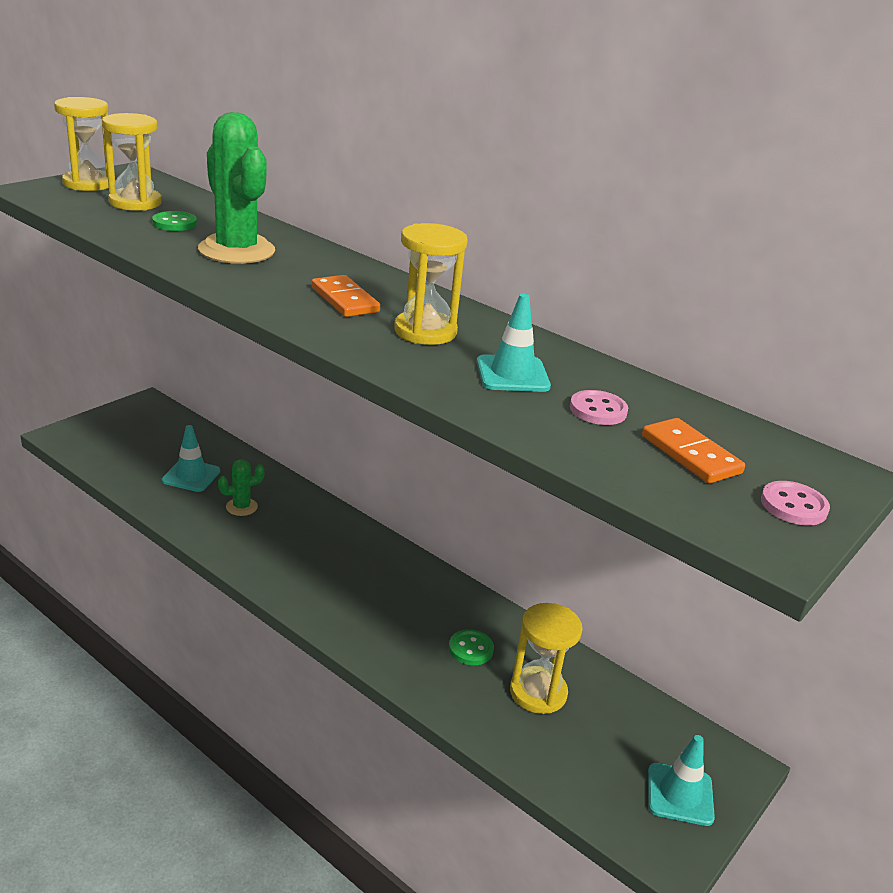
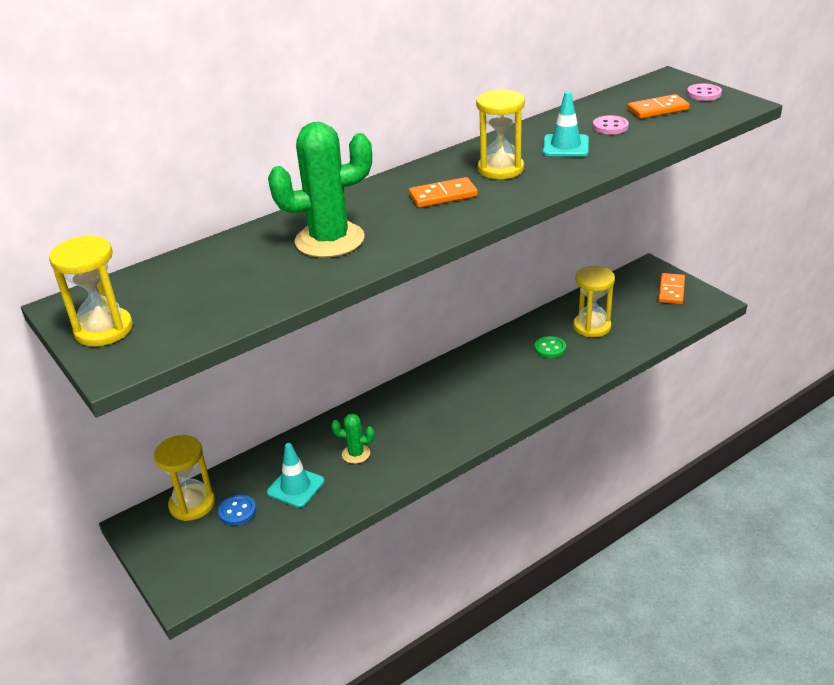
camera: 70 degrees left, 5 degrees up
yellow hourglass [102,113,162,211] -> yellow hourglass moved to [154,435,215,521]
green button [152,211,197,231] -> none
green cactus [218,459,265,516] -> green cactus turned 75 degrees counterclockwise [331,413,375,464]
turquoise traffic cone [648,735,715,826] -> orange domino [658,273,685,304]
none -> blue button [218,495,256,526]

